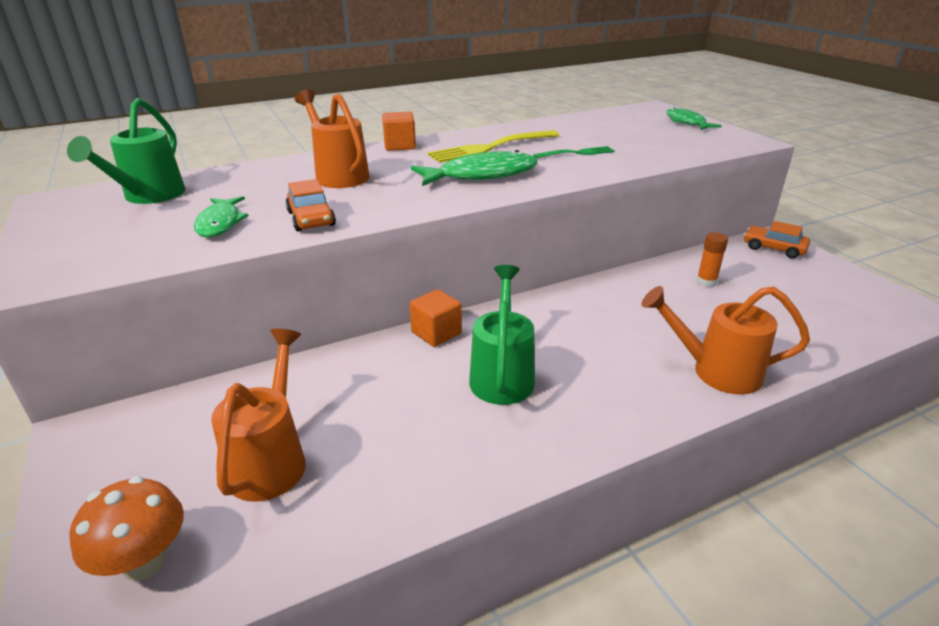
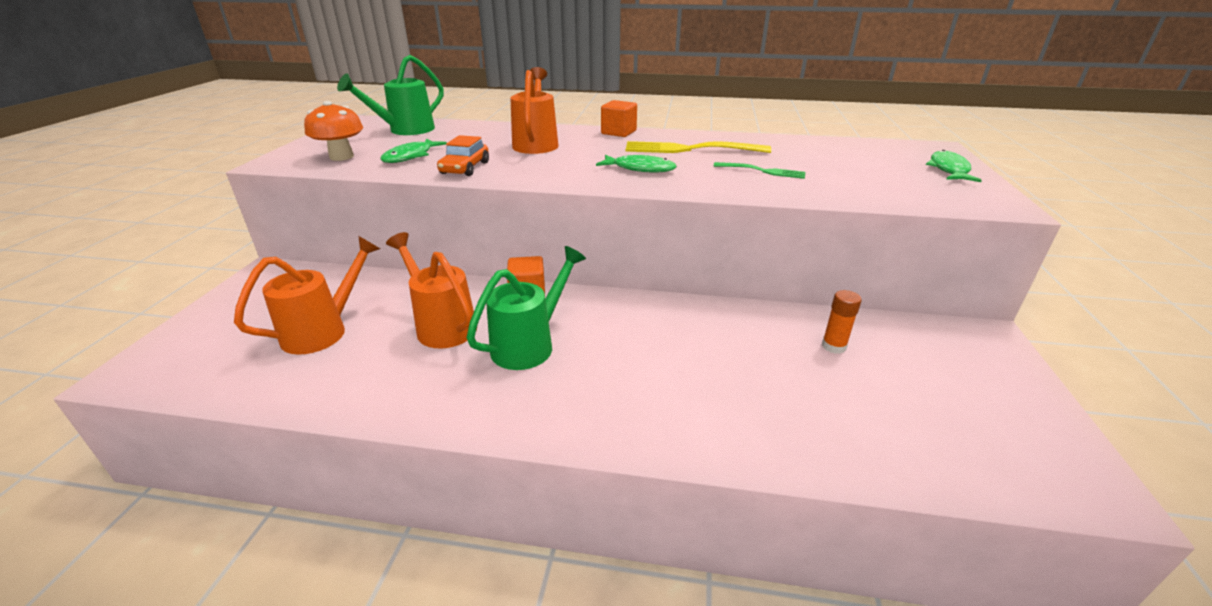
camera: 35 degrees right, 0 degrees up
orange mushroom [69,476,184,581] -> orange mushroom moved to [304,101,363,161]
green fish [411,150,538,186] -> green fish [596,155,677,172], size x0.64
orange watering can [641,286,810,395] -> orange watering can moved to [386,232,477,348]
orange car [744,221,810,259] -> none

